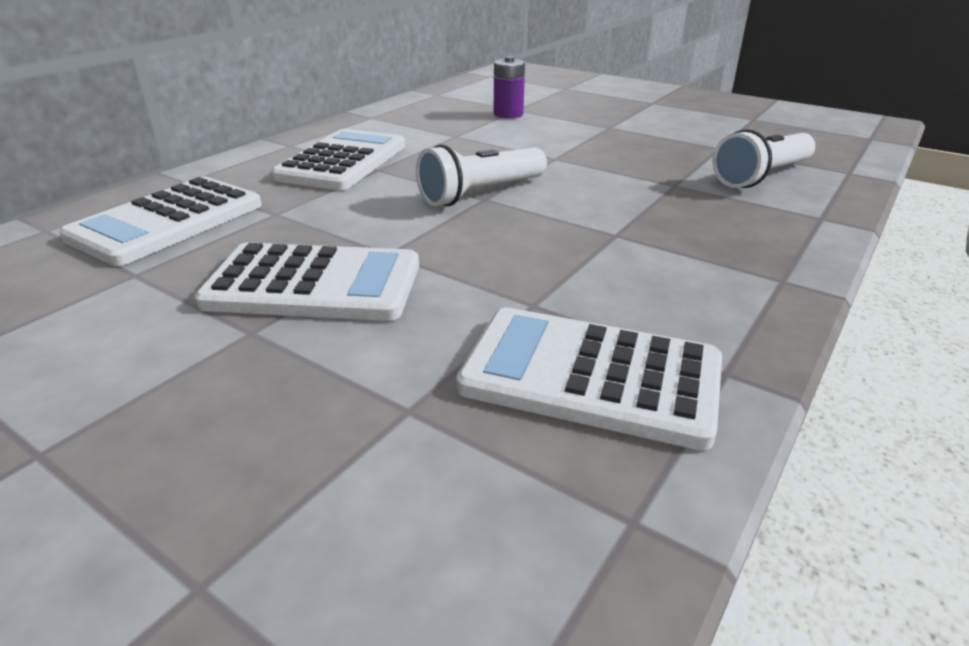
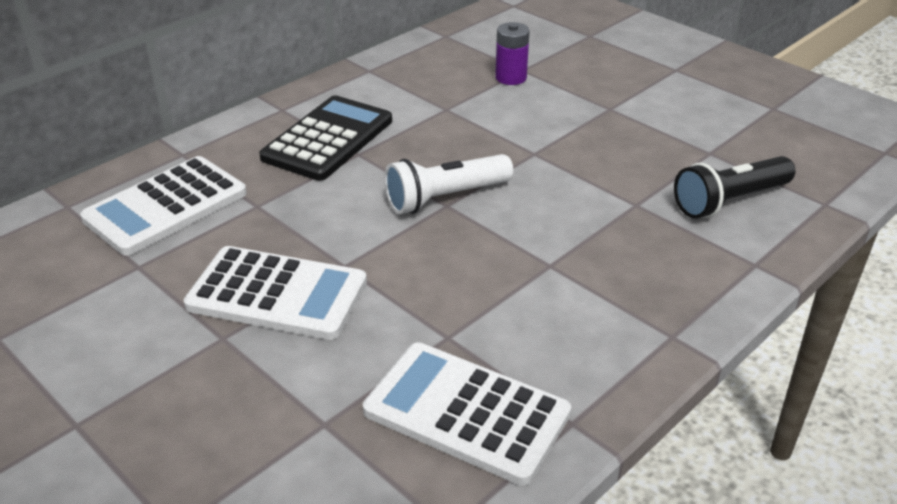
camera: 10 degrees right, 5 degrees up
white calculator [271,129,405,191] -> black calculator [259,95,392,181]
white flashlight [712,129,815,188] -> black flashlight [674,156,796,218]

